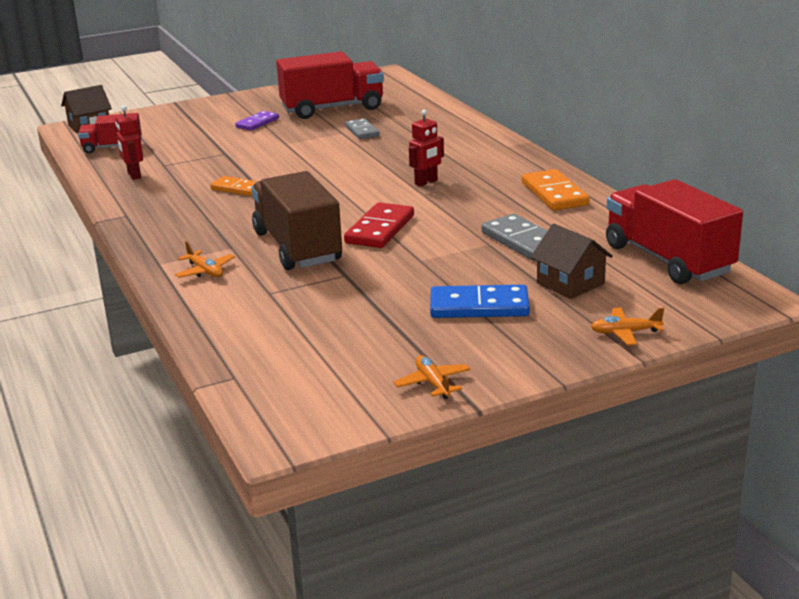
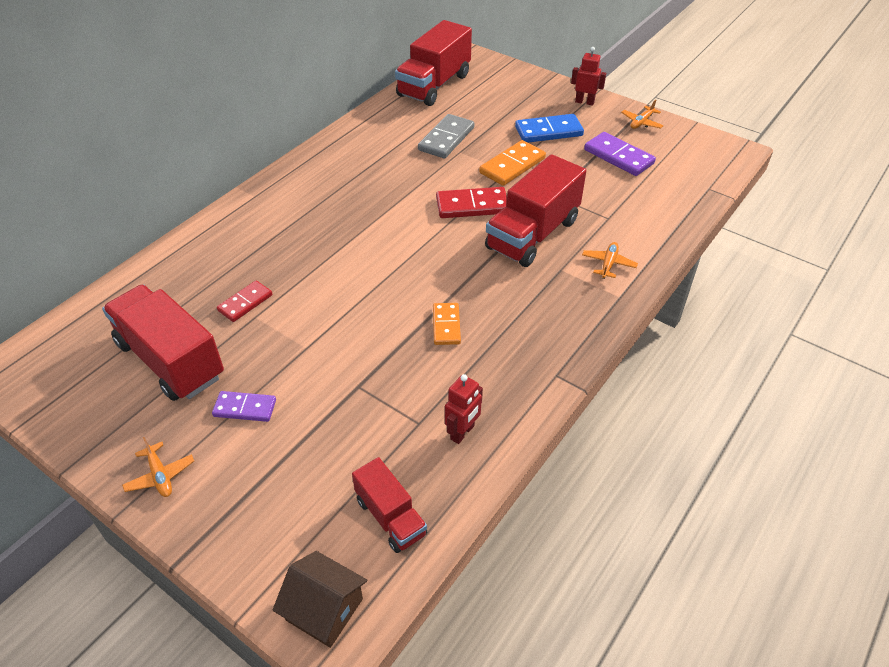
camera: 120 degrees left, 20 degrees up
brown truck [252,171,342,270] -> red truck [485,154,586,267]
grey domino [345,119,380,139] -> red domino [217,281,272,322]
red robot [409,110,444,187] -> red robot moved to [571,47,606,106]
blue domino [430,285,530,318] -> blue domino turned 75 degrees counterclockwise [515,114,584,143]
orange domino [522,169,590,211] -> orange domino moved to [479,140,546,186]
brown house [531,224,613,299] -> none
orange plane [591,308,664,345] -> orange plane moved to [122,437,194,497]
none -> purple domino [584,132,656,176]

